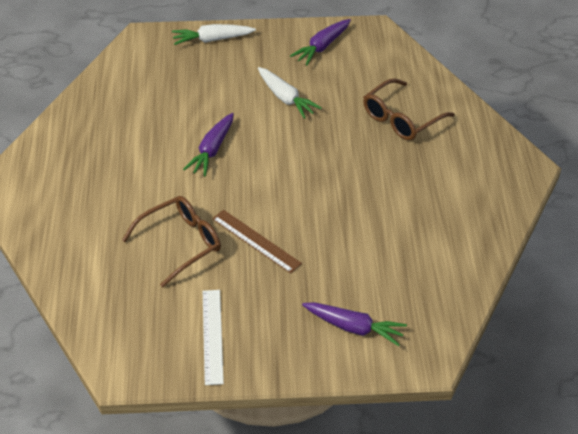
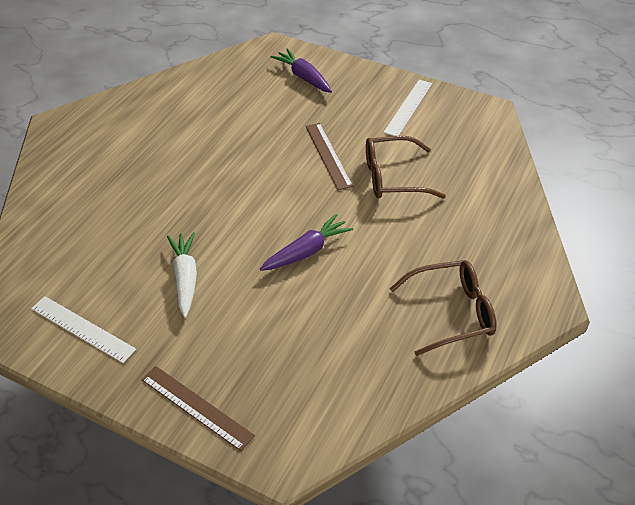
camera: 150 degrees left, 0 degrees up
white carrot [172,24,256,45] -> brown ruler [141,366,255,451]
purple carrot [290,19,351,65] -> white ruler [31,296,136,363]
brown glasses [363,78,454,141] -> brown glasses moved to [389,260,497,356]

